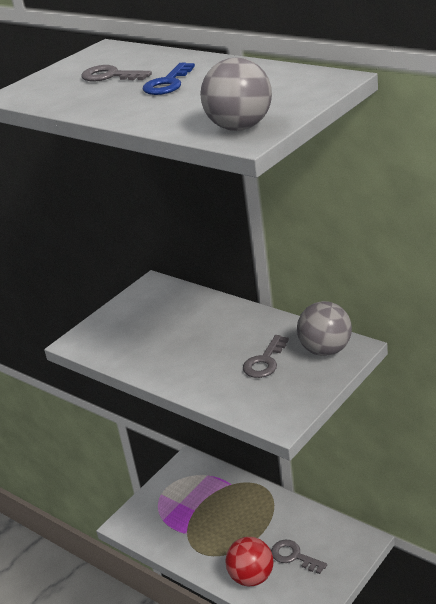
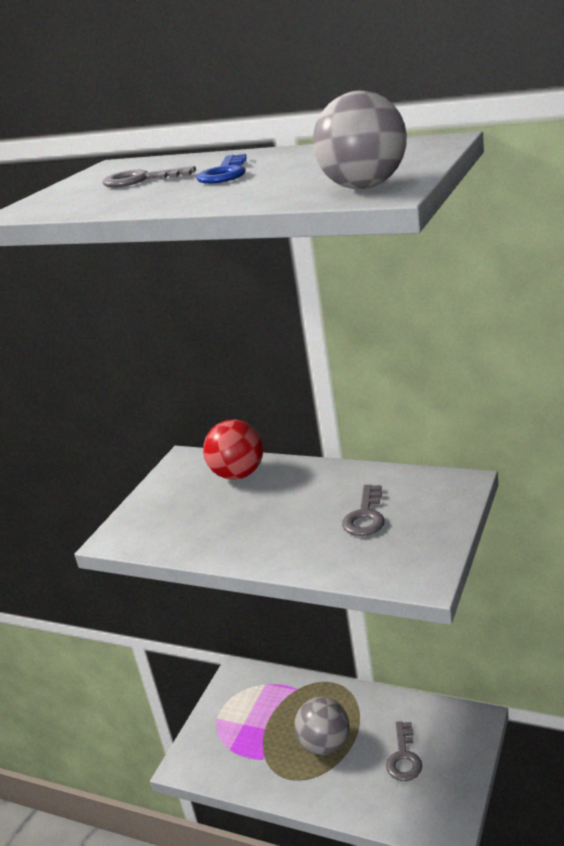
camera: 15 degrees left, 5 degrees down
red ball [225,537,274,586] -> red ball moved to [203,420,263,480]
grey key [271,540,327,574] -> grey key turned 105 degrees counterclockwise [386,721,422,781]
grey ball [297,301,352,356] -> grey ball moved to [294,697,350,755]

